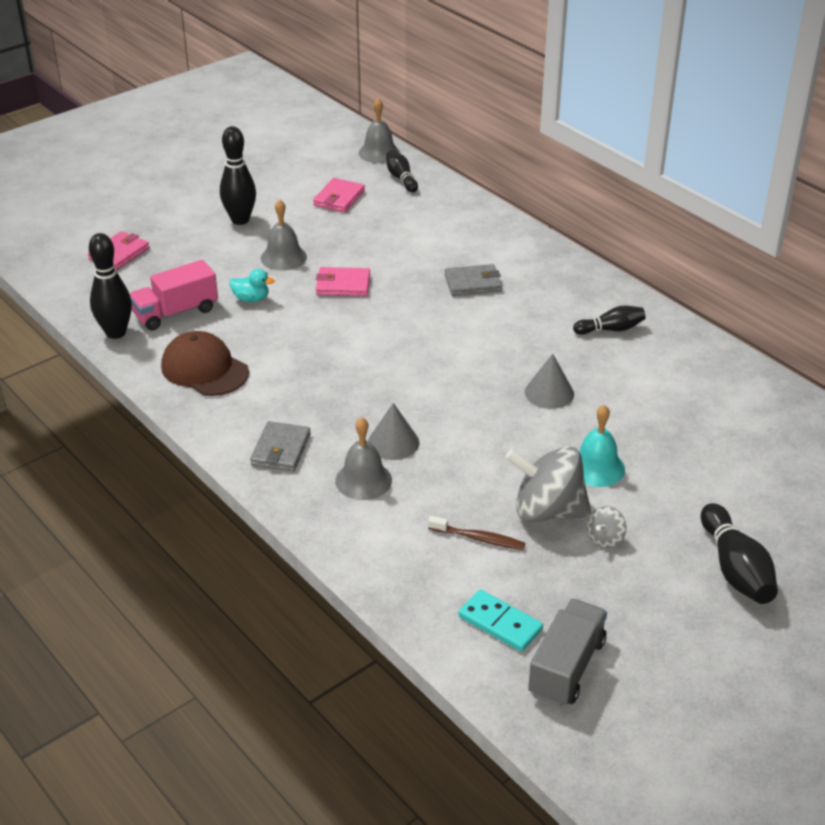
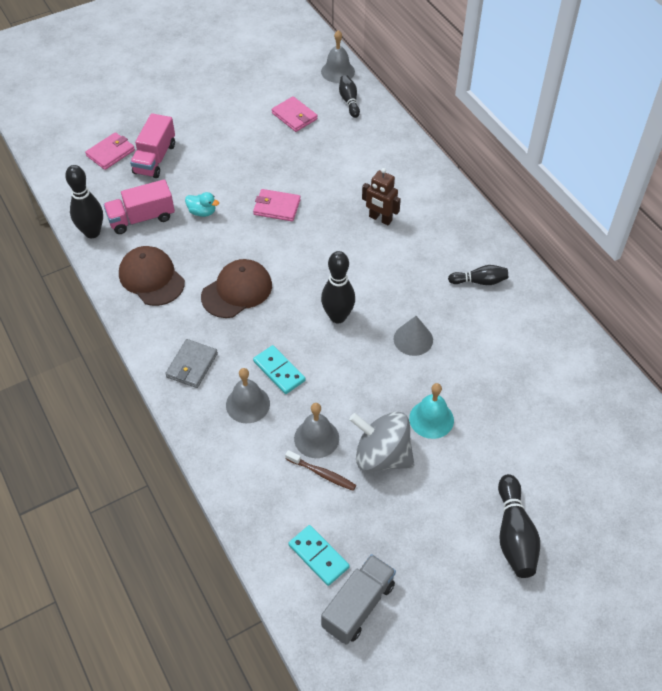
camera: 10 degrees right, 15 degrees up
black bowling pin [220,126,256,225] -> black bowling pin moved to [321,251,355,323]
grey bell [261,199,307,271] -> grey bell moved to [294,403,339,458]
pink wallet [313,178,365,212] -> pink wallet turned 75 degrees counterclockwise [272,96,318,132]
grey cone [368,403,420,460] -> turquoise domino [253,345,306,394]
grey wallet [445,264,502,296] -> brown robot [362,168,401,225]
grey spinning top [587,506,627,548] -> none
none -> pink truck [130,113,175,178]
none -> brown cap [201,259,272,318]

